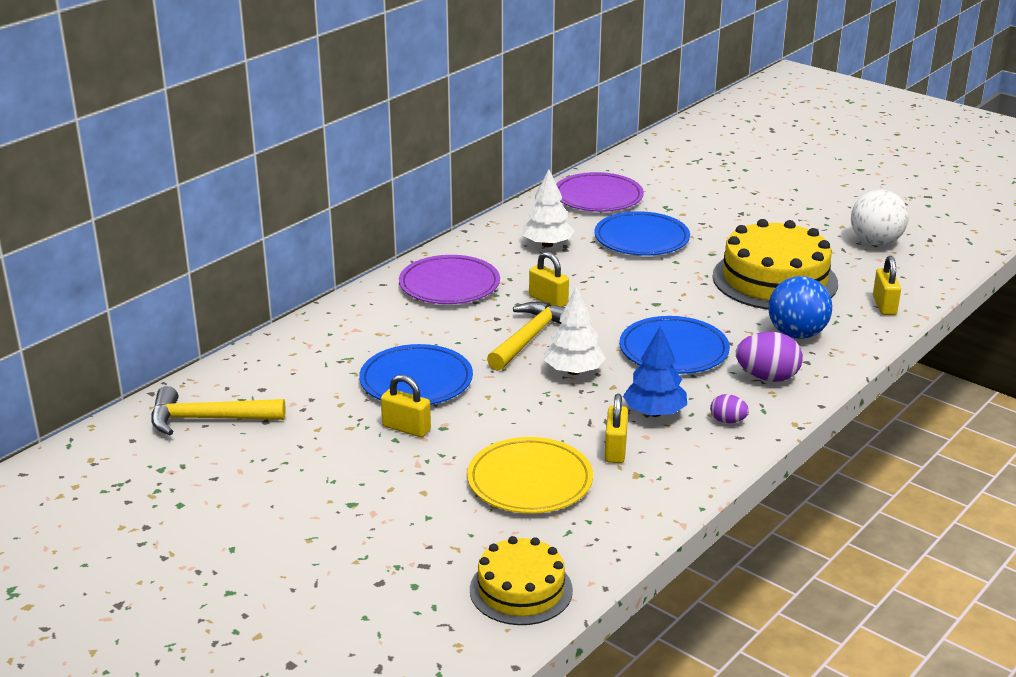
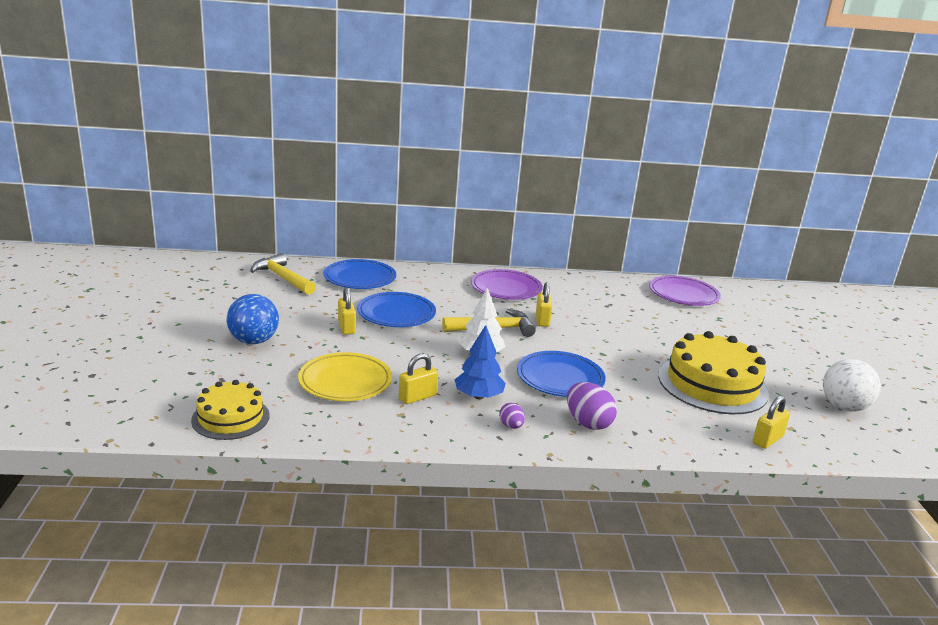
camera: 45 degrees right, 5 degrees down
white tree [522,169,574,247] -> none
blue plate [594,211,690,256] -> blue plate moved to [324,259,396,289]
blue ball [768,276,832,339] -> blue ball moved to [227,294,279,344]

